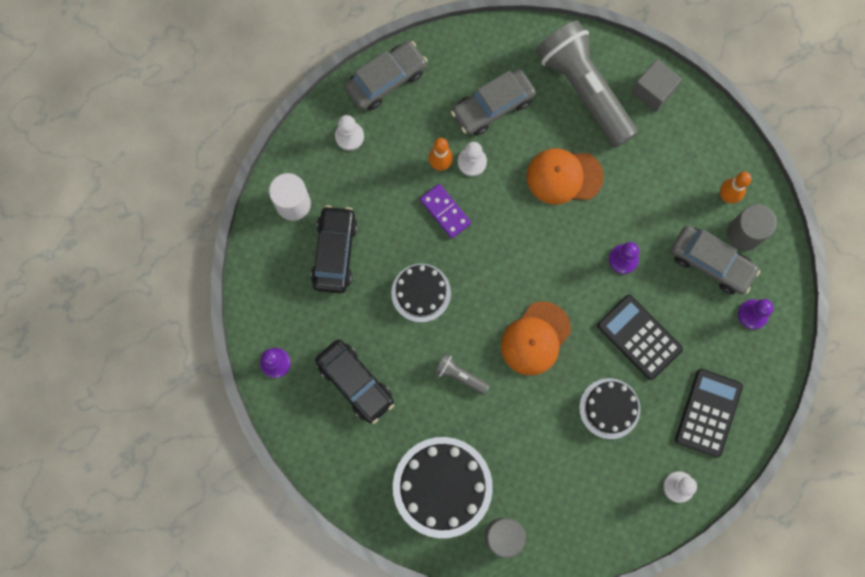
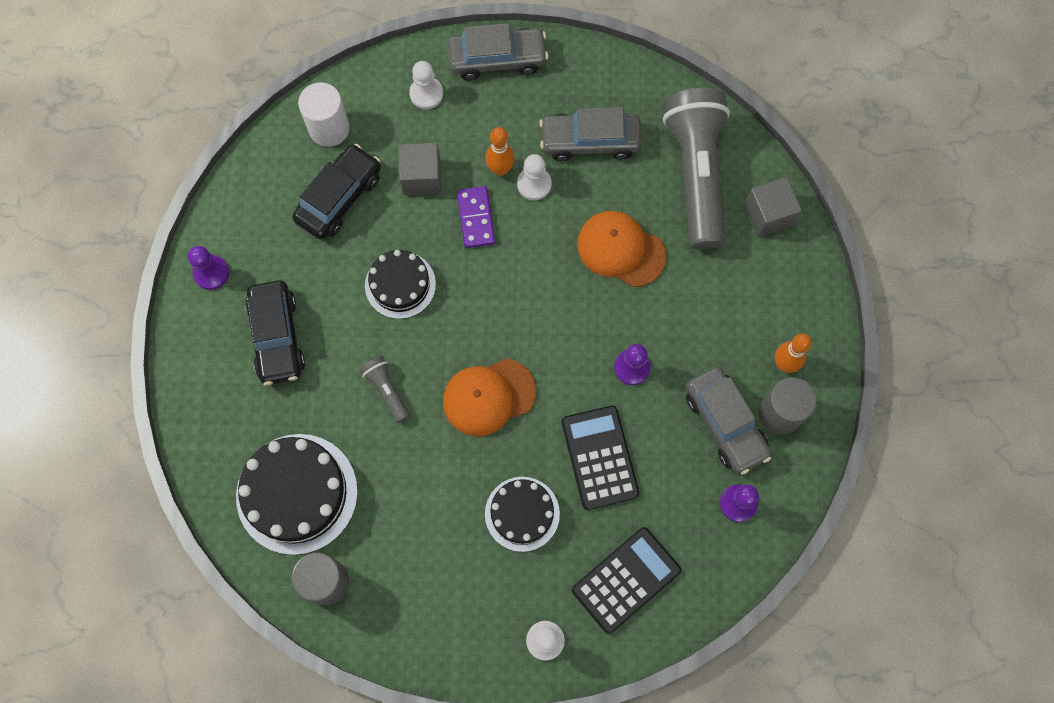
camera: 30 degrees right, 5 degrees down
none -> grey cube [398,143,441,195]

